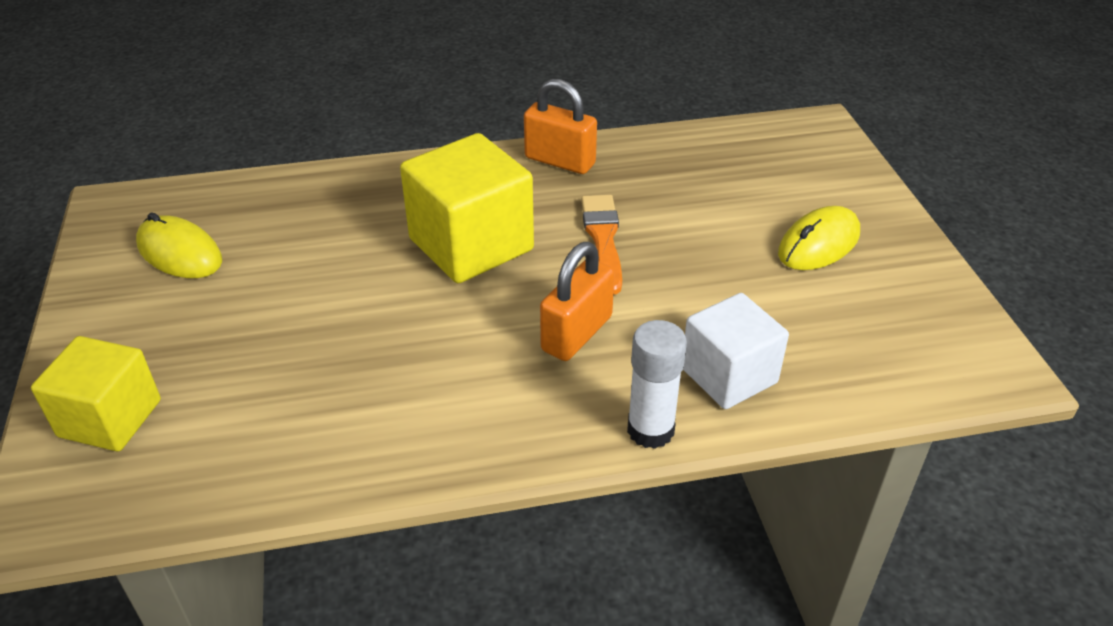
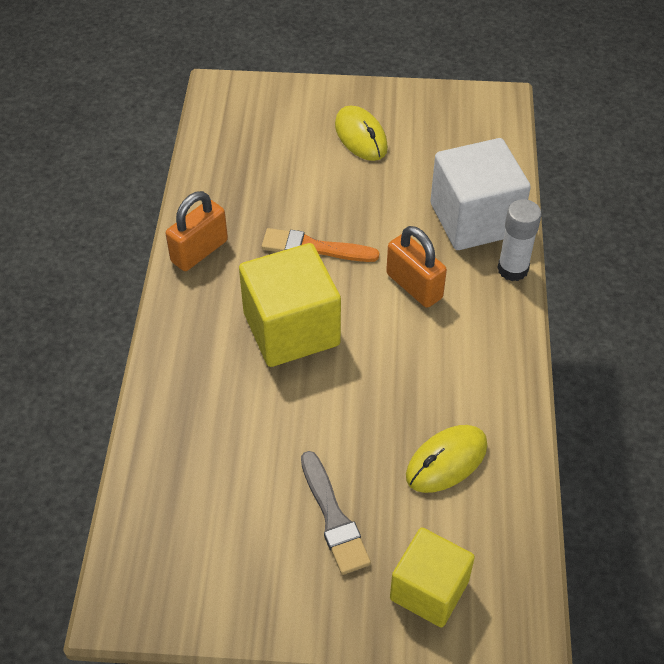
camera: 75 degrees left, 10 degrees up
yellow mouse [136,212,222,278] -> yellow mouse moved to [406,425,487,493]
white cube [683,293,789,409] -> white cube [430,138,531,250], size x1.51
none -> grey brush [301,451,371,575]

